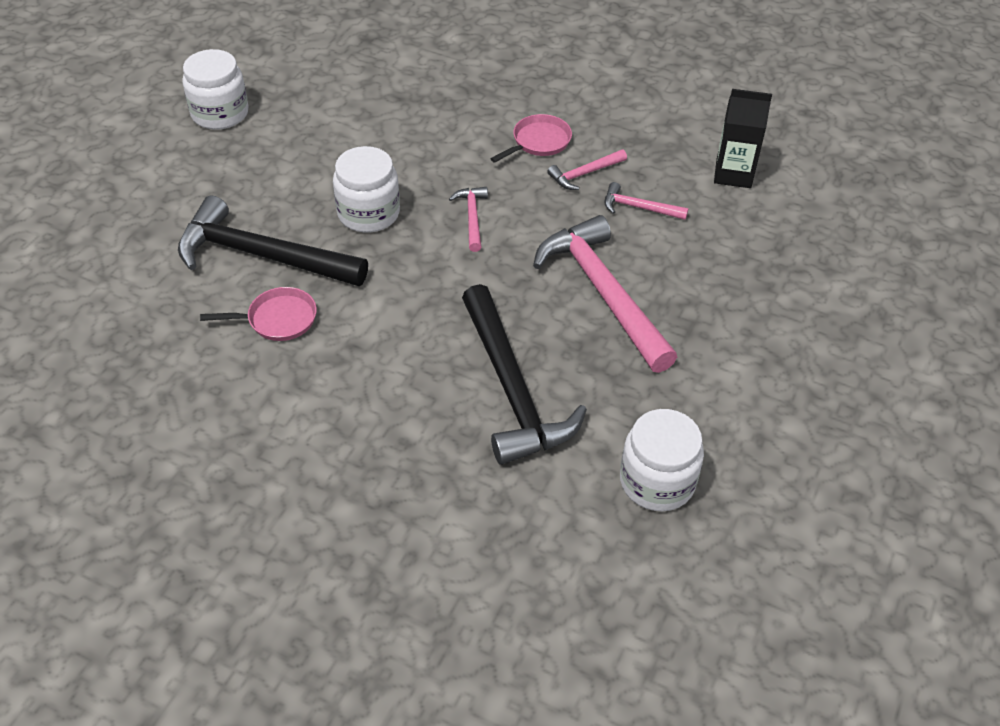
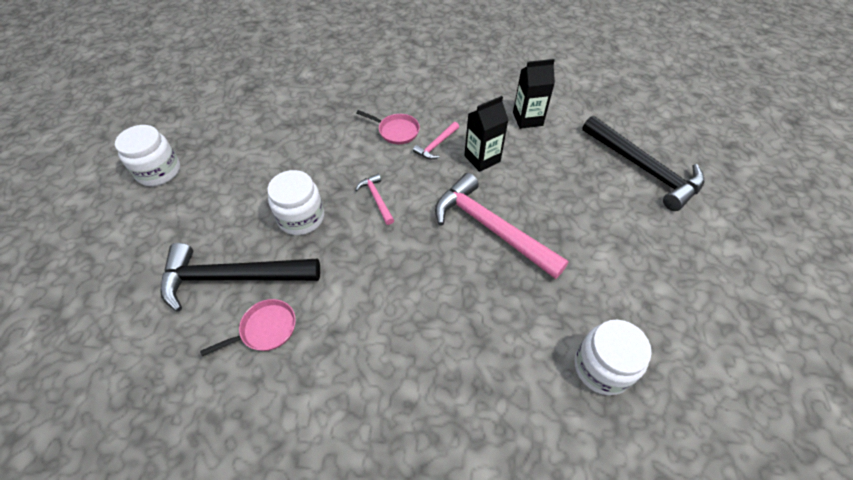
camera: 20 degrees left, 5 degrees up
black hammer [462,284,587,465] -> black hammer moved to [582,116,704,211]
pink pan [490,114,572,163] -> pink pan turned 90 degrees clockwise [356,110,420,144]
pink hammer [604,182,689,220] -> black carton [464,96,508,172]

